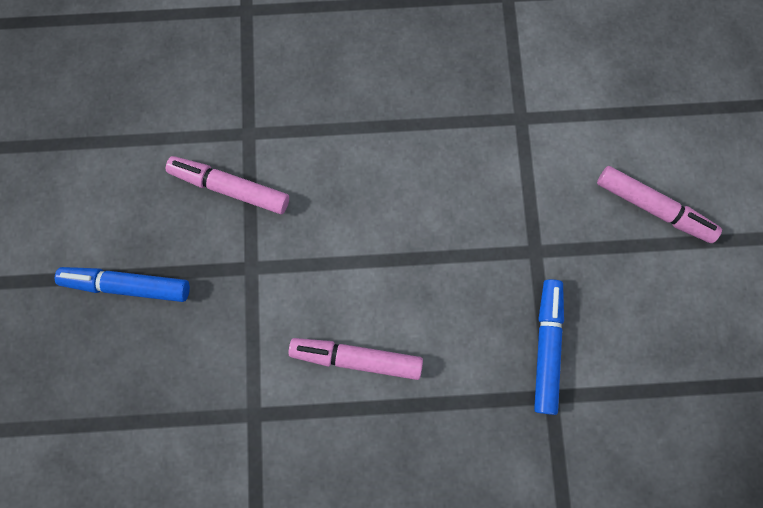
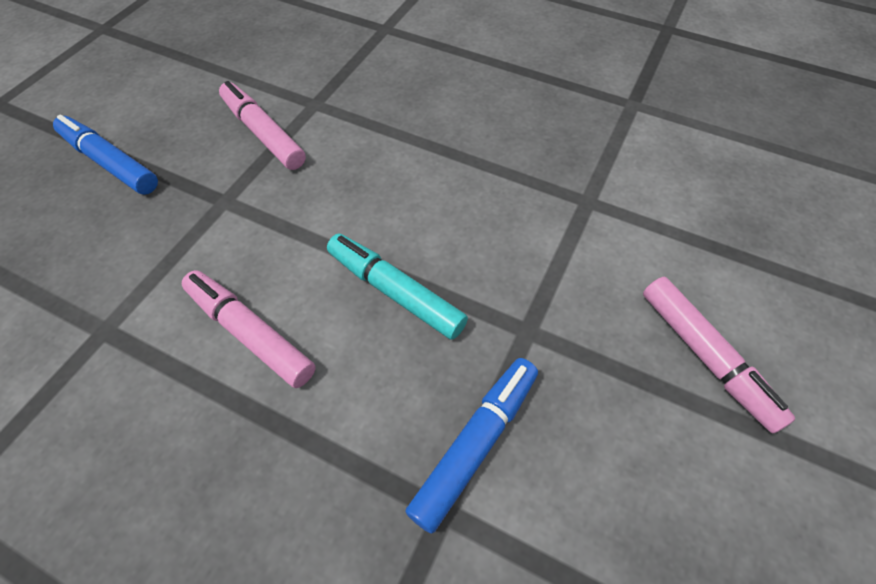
camera: 30 degrees right, 20 degrees down
none -> turquoise marker [327,233,468,340]

